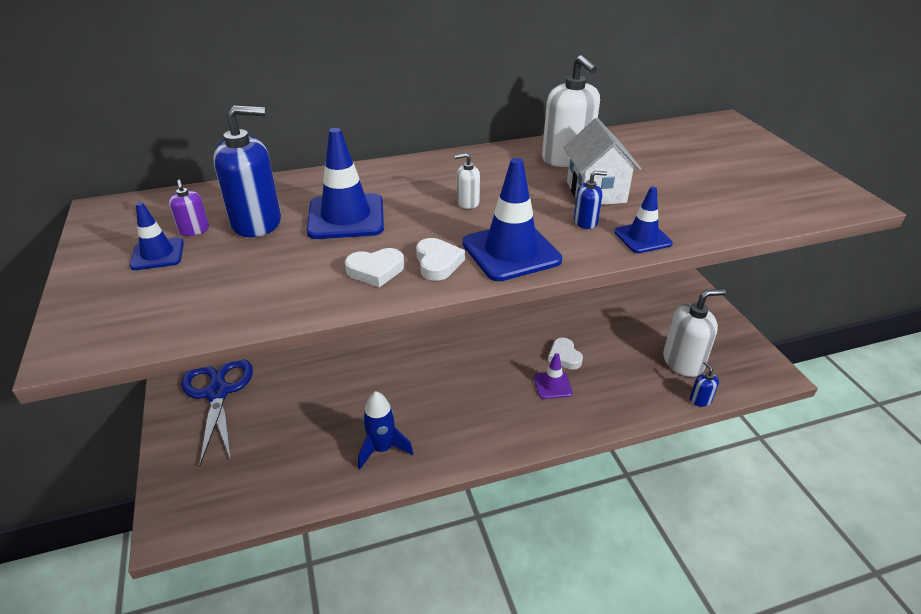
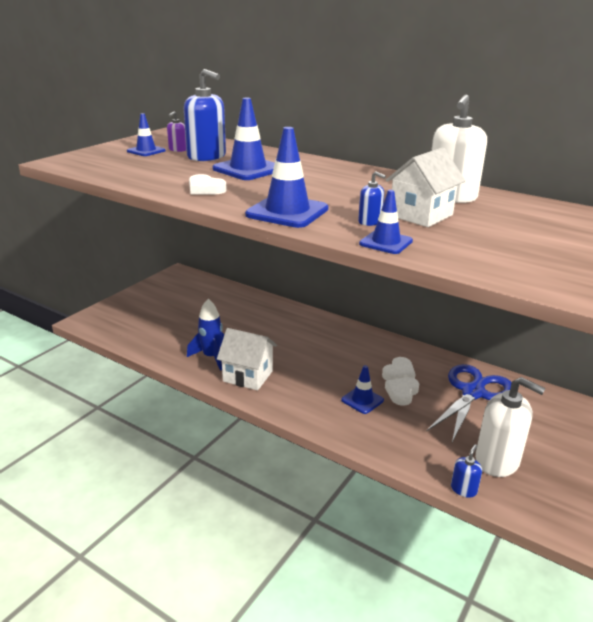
camera: 50 degrees right, 10 degrees down
blue scissors [181,359,253,466] -> blue scissors moved to [426,364,512,442]
white heart [416,238,465,281] -> white heart moved to [382,357,416,381]
white soap dispenser [454,153,480,209] -> none
purple traffic cone [534,353,573,399] -> blue traffic cone [341,365,384,414]
none -> white house [217,328,277,390]

